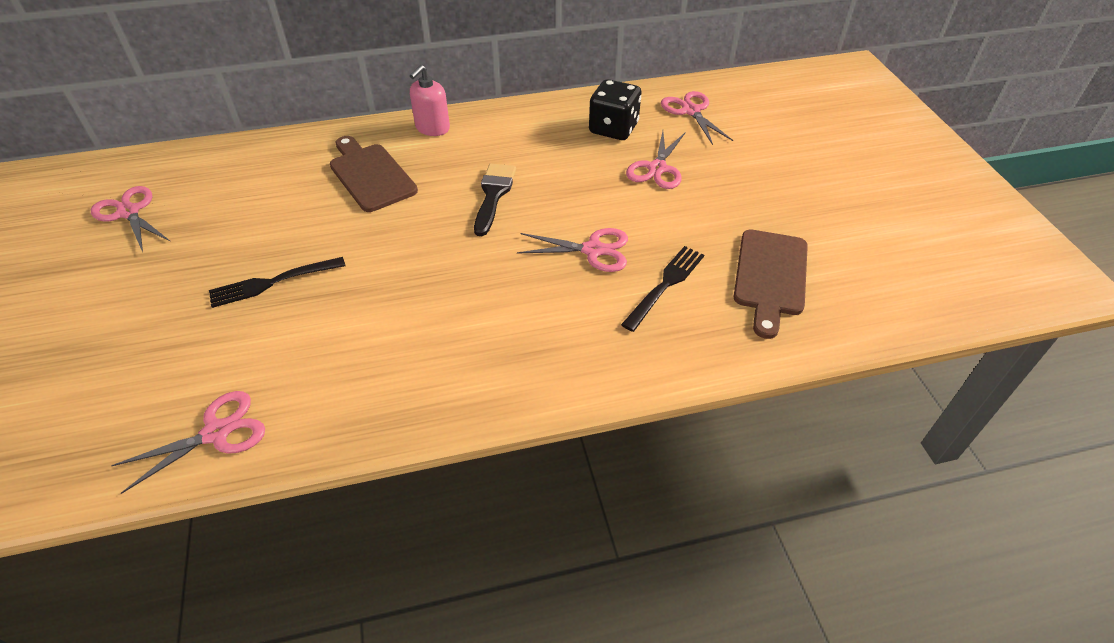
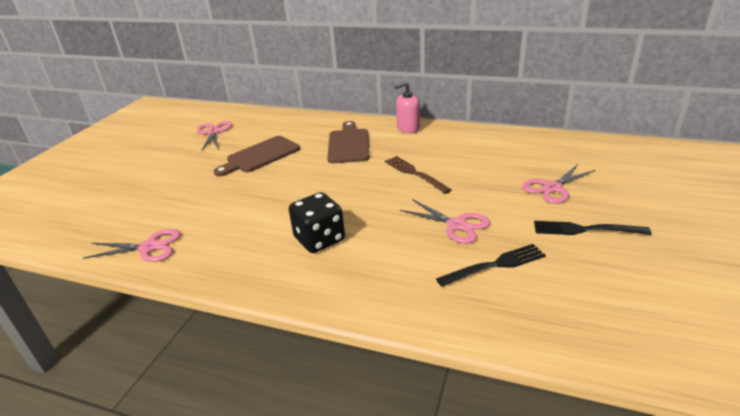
camera: 35 degrees right, 15 degrees down
black fork [209,257,345,308] -> black fork moved to [534,221,652,235]
black brush [474,164,516,236] -> brown fork [385,156,451,194]
black dice [589,79,641,140] -> black dice moved to [289,192,345,253]
pink scissors [661,91,733,145] -> none
brown cutting board [734,230,808,339] -> brown cutting board moved to [213,136,300,177]

